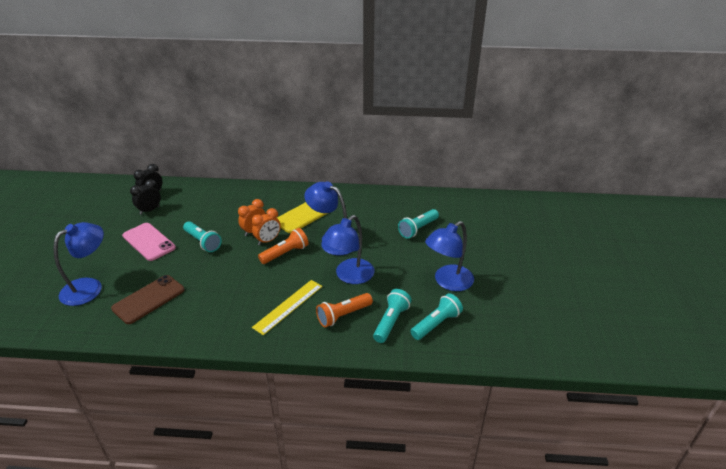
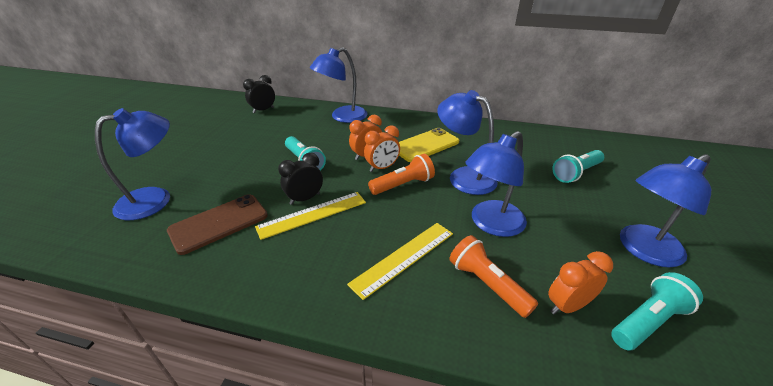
camera: 10 degrees right, 0 degrees up
pink phone [122,223,176,261] -> none
black clock [130,179,161,215] -> black clock moved to [278,153,323,205]
orange flashlight [316,293,373,327] -> orange flashlight turned 75 degrees clockwise [450,235,538,318]
turquoise flashlight [373,289,412,343] -> orange clock [548,251,613,315]
none -> yellow ruler [255,192,366,240]
none -> blue lamp [310,48,368,123]

